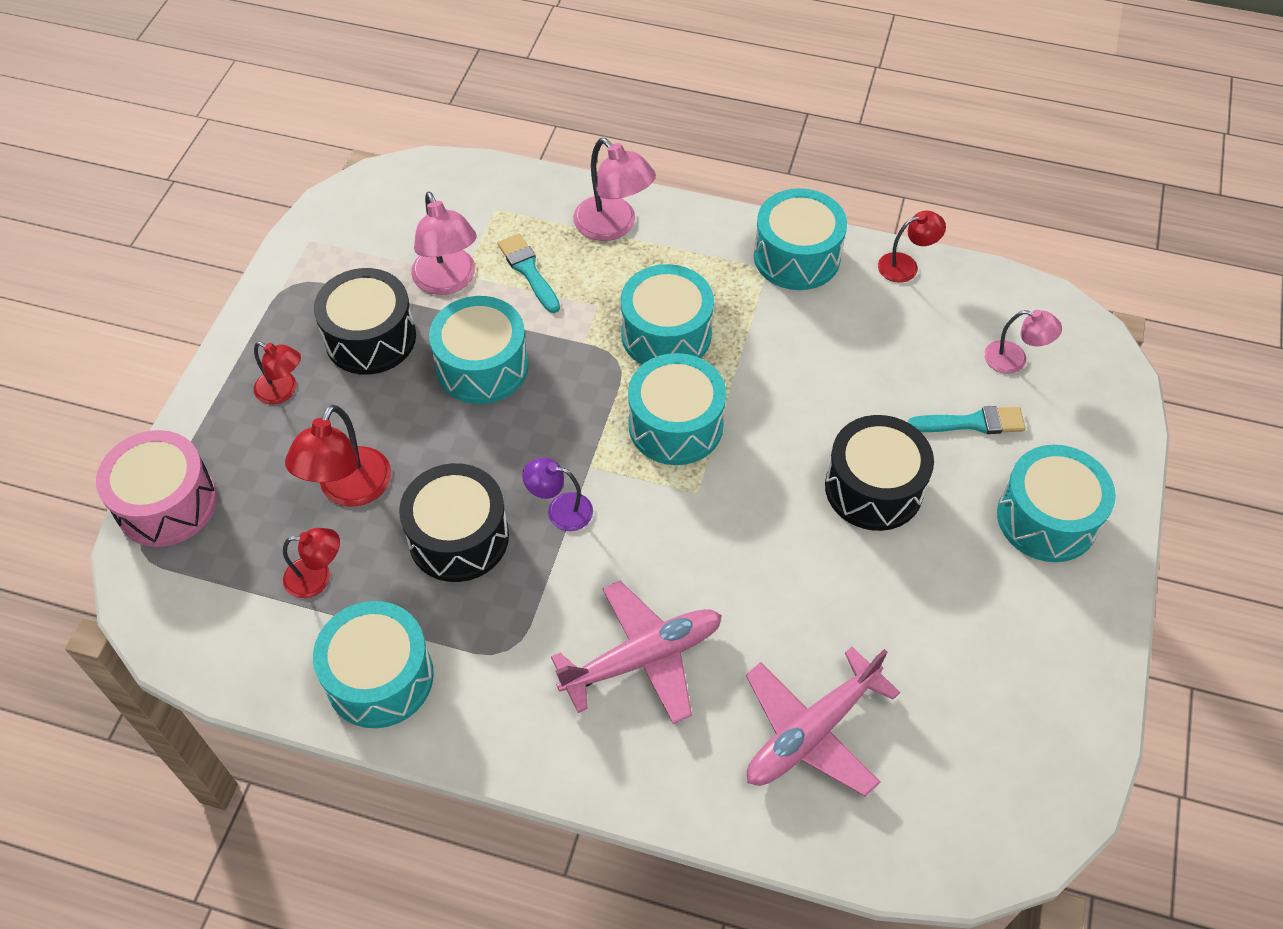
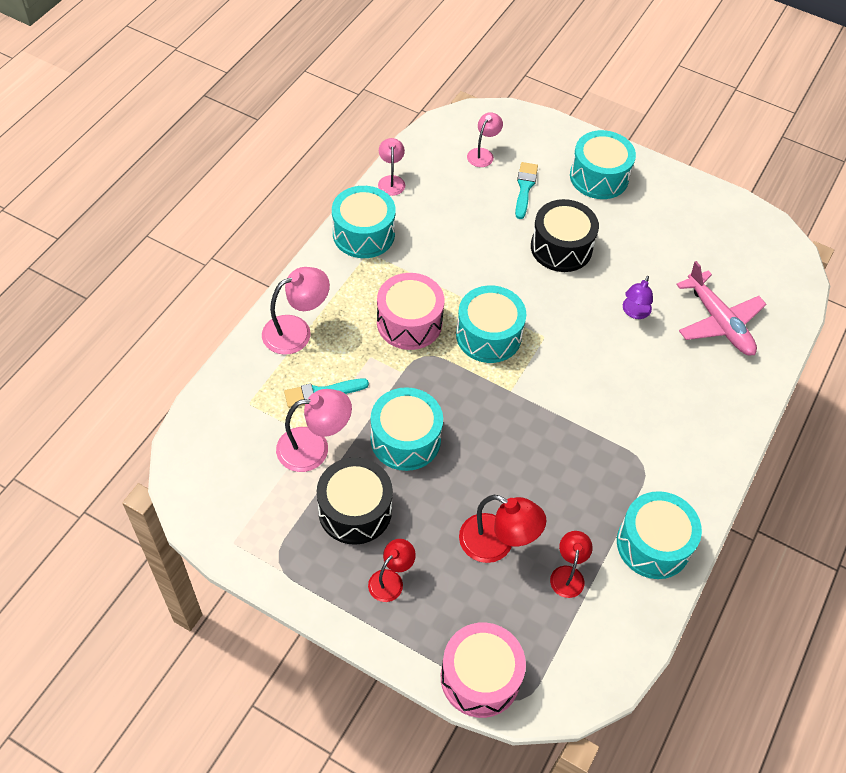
camera: 80 degrees left, 0 degrees up
black drum [399,463,509,582] -> none
purple lamp [522,458,593,531] -> purple lamp moved to [623,276,653,319]
pink plane [551,581,722,724] -> none
turquoise drum [621,264,714,365] -> pink drum [377,273,444,350]
red lamp [878,211,946,283] -> pink lamp [378,138,405,196]

